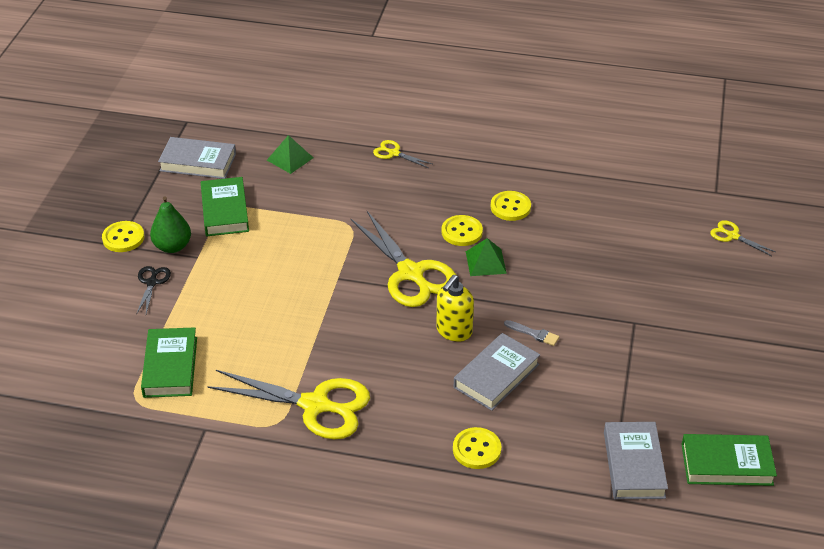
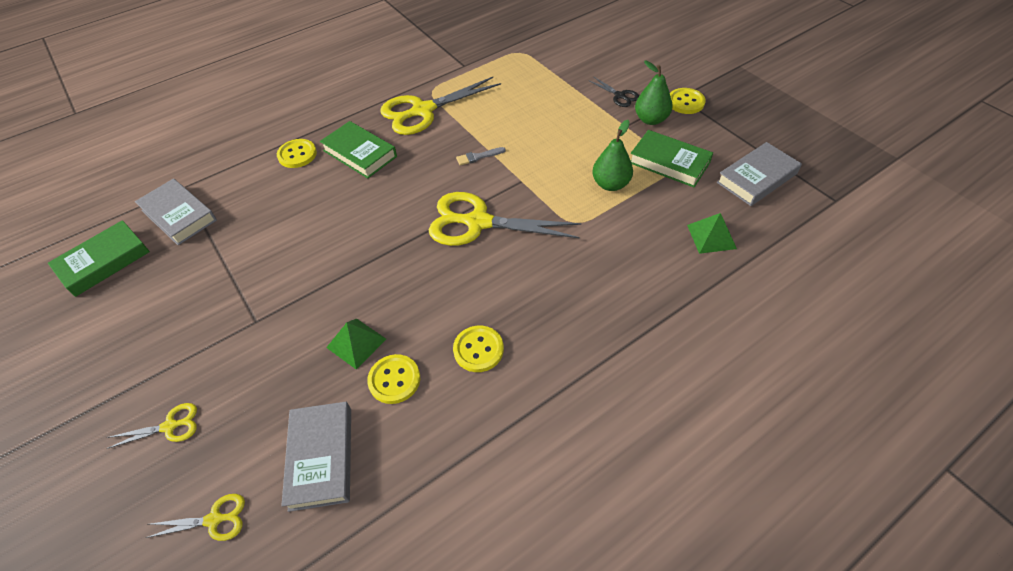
camera: 135 degrees right, 10 degrees up
green book [141,327,197,398] -> green book moved to [320,121,397,179]
yellow scissors [373,140,432,168] -> yellow scissors moved to [106,403,197,449]
yellow soap dispenser [436,275,474,342] -> none
yellow button [442,215,483,246] -> yellow button moved to [367,354,420,404]
grey book [454,333,540,411] -> grey book moved to [281,402,351,512]
green pyramid [466,238,507,276] -> green pyramid moved to [326,318,386,370]
grey brush [504,320,559,346] -> grey brush moved to [456,147,506,166]
none -> green pear [592,120,633,191]

